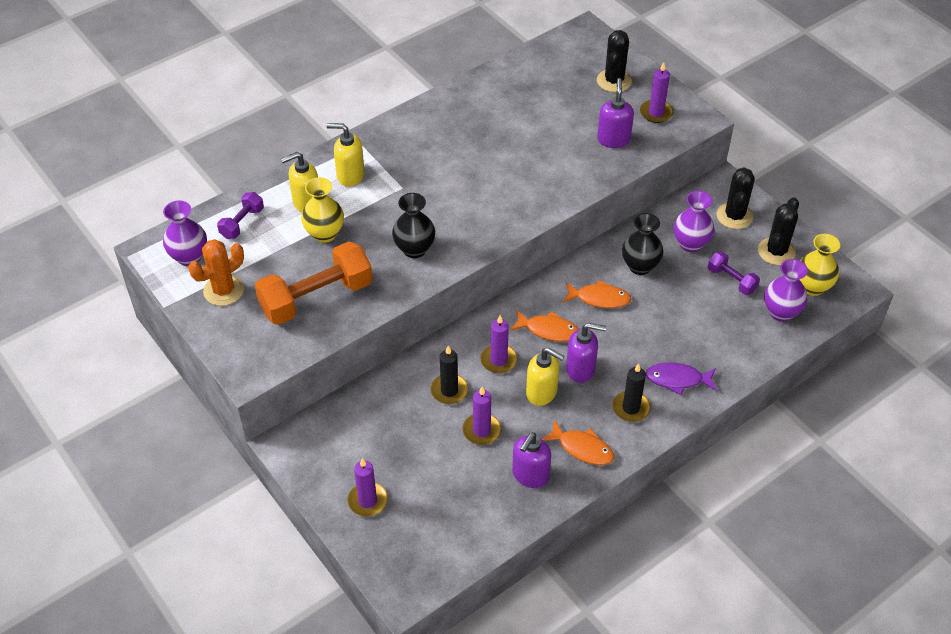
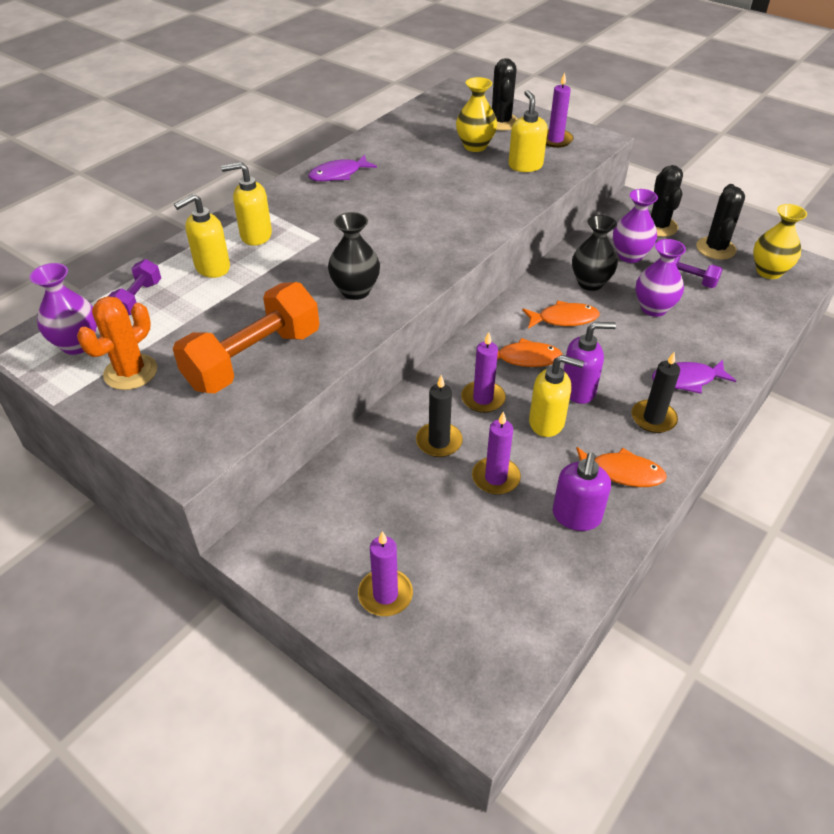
camera: 15 degrees left, 5 degrees down
yellow vase [301,177,344,243] -> yellow vase moved to [456,77,497,152]
purple soap dispenser [597,78,634,148] -> yellow soap dispenser [508,90,548,172]
purple vase [764,259,808,322] -> purple vase moved to [636,239,686,317]
none -> purple fish [308,155,377,181]

